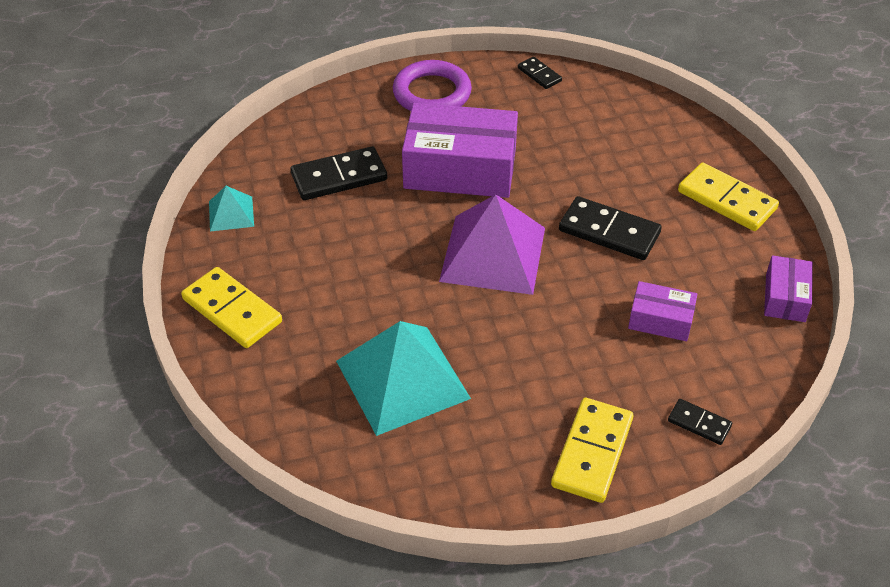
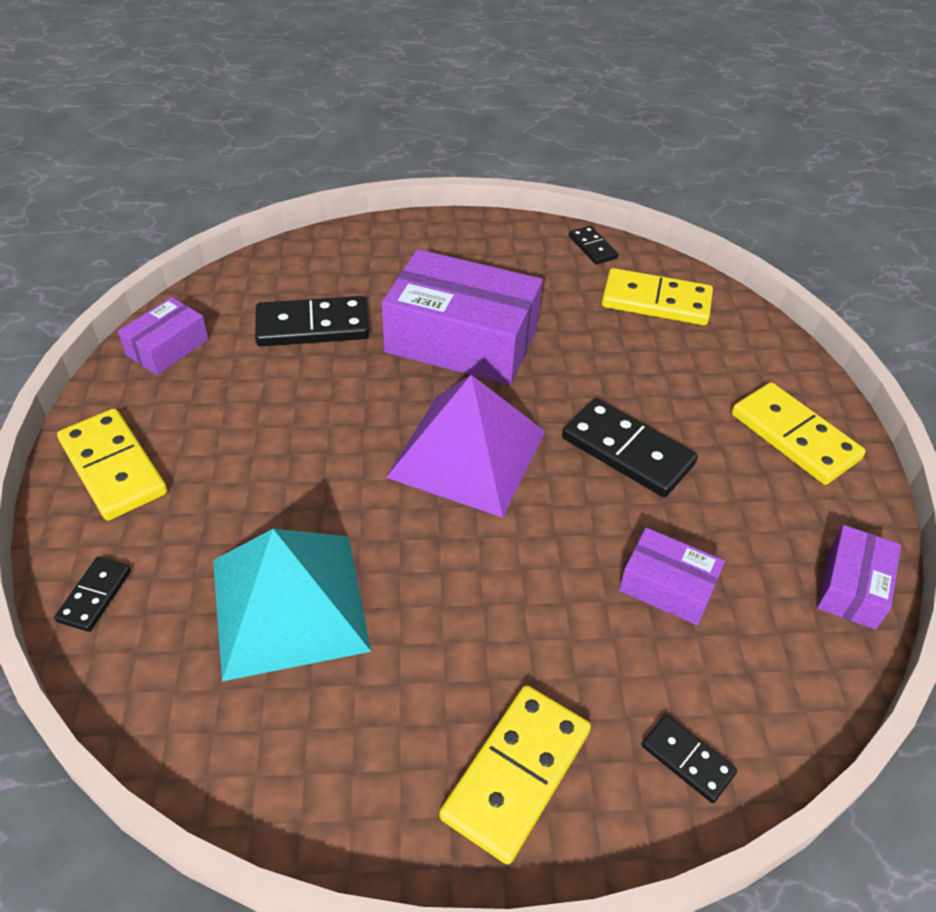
camera: 10 degrees right, 0 degrees up
turquoise pyramid [209,186,254,232] -> purple box [118,297,209,375]
purple ring [393,60,472,111] -> none
none -> black domino [54,557,131,632]
none -> yellow domino [602,268,713,325]

